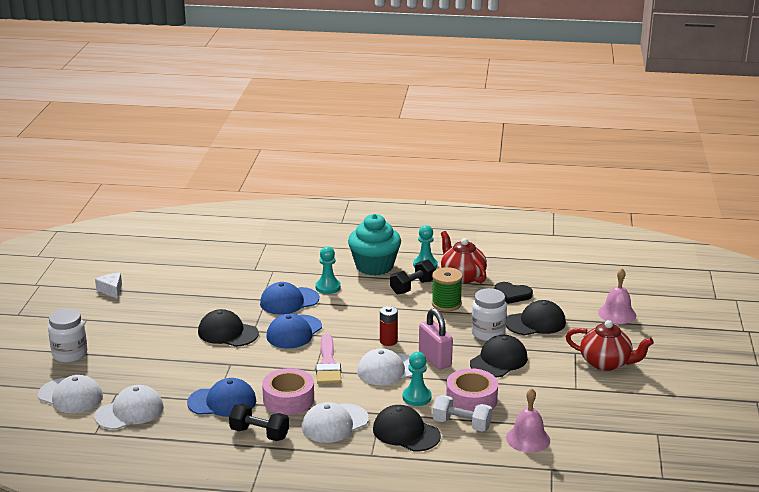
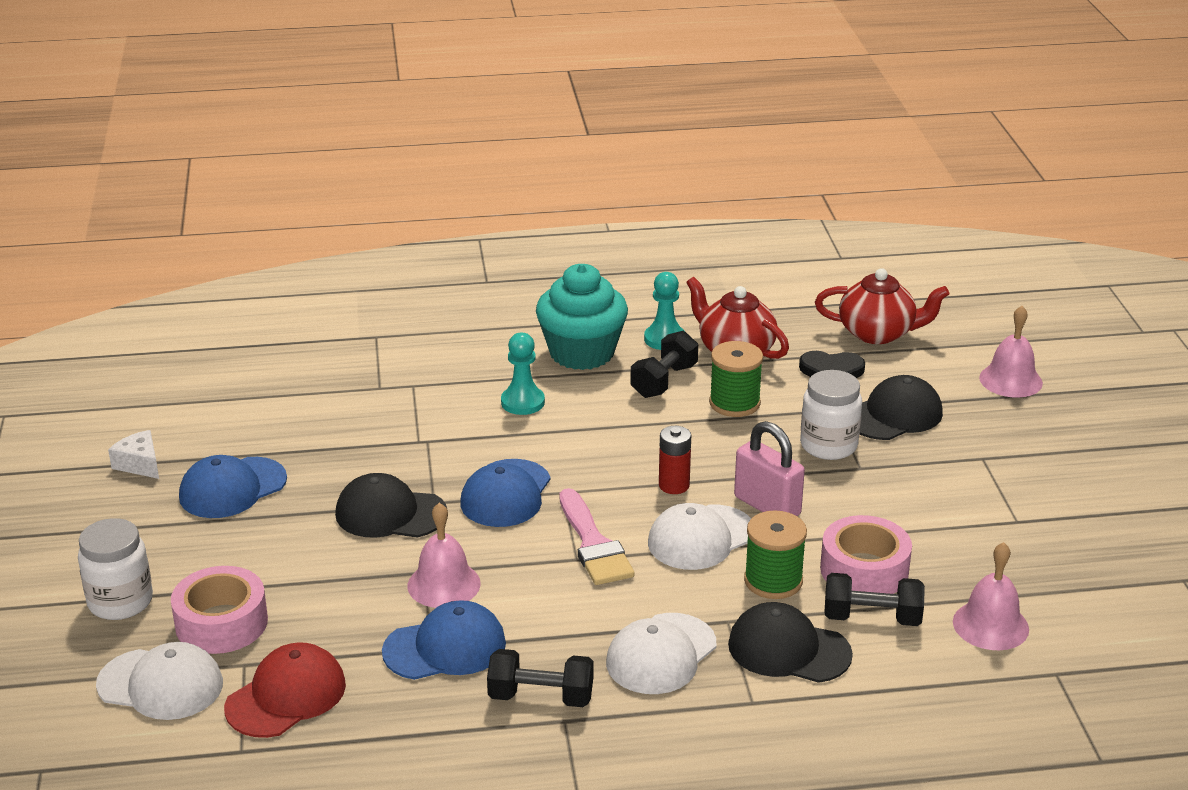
camera: 15 degrees left, 5 degrees up
white cap [95,385,164,430] -> red cap [224,642,346,738]
blue cap [260,282,319,314] -> blue cap moved to [179,455,287,518]
pink tape [262,368,314,415] -> pink tape moved to [171,566,268,654]
turquoise pawn [403,352,432,406] -> green spool [744,510,807,599]
white dumbbell [433,395,492,431] -> black dumbbell [824,573,925,626]
black cap [470,335,528,377] -> none
red teapot [566,320,654,371] -> red teapot moved to [815,268,949,344]
none -> pink bell [408,503,481,608]

